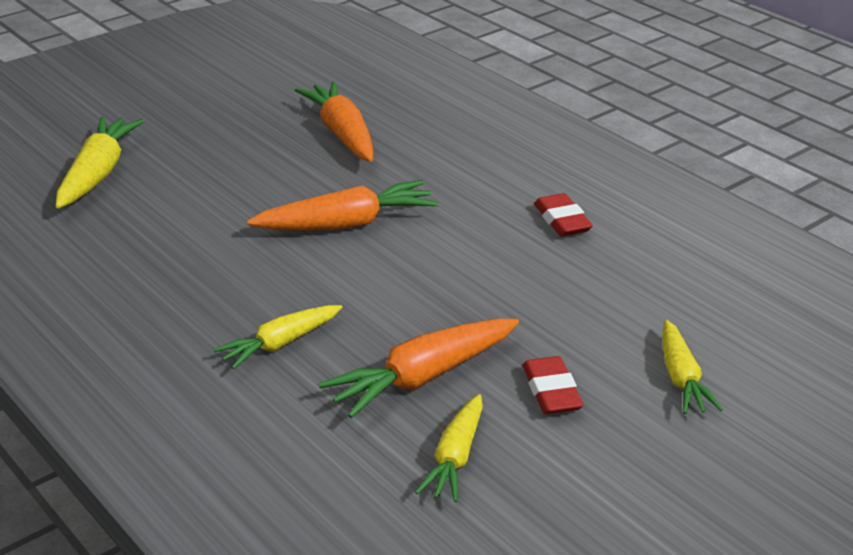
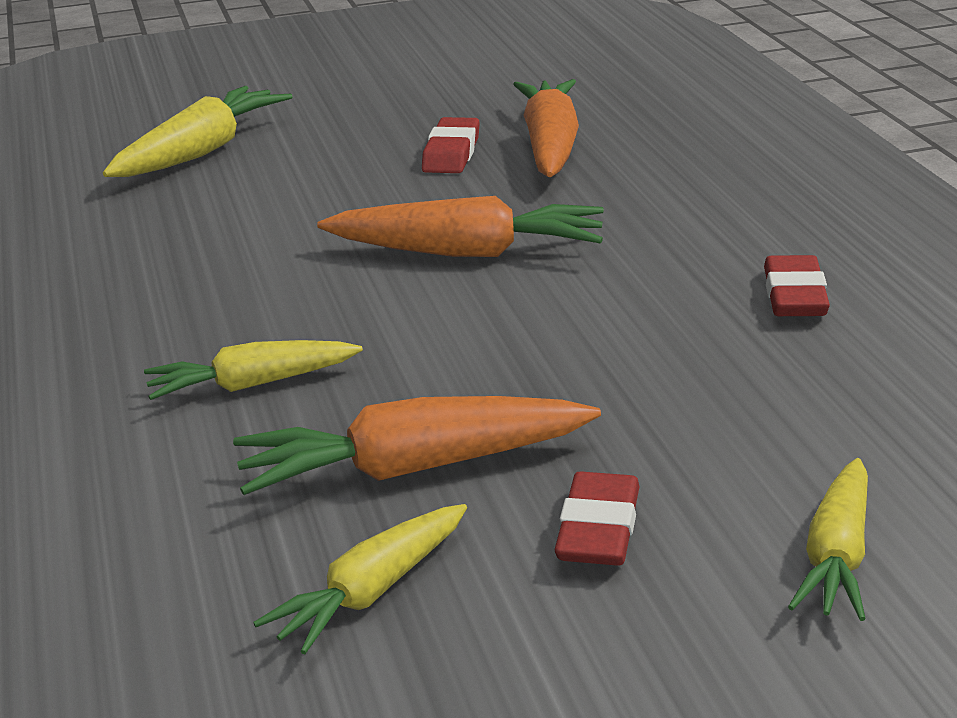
camera: 25 degrees right, 5 degrees down
none -> red eraser [422,117,480,173]

